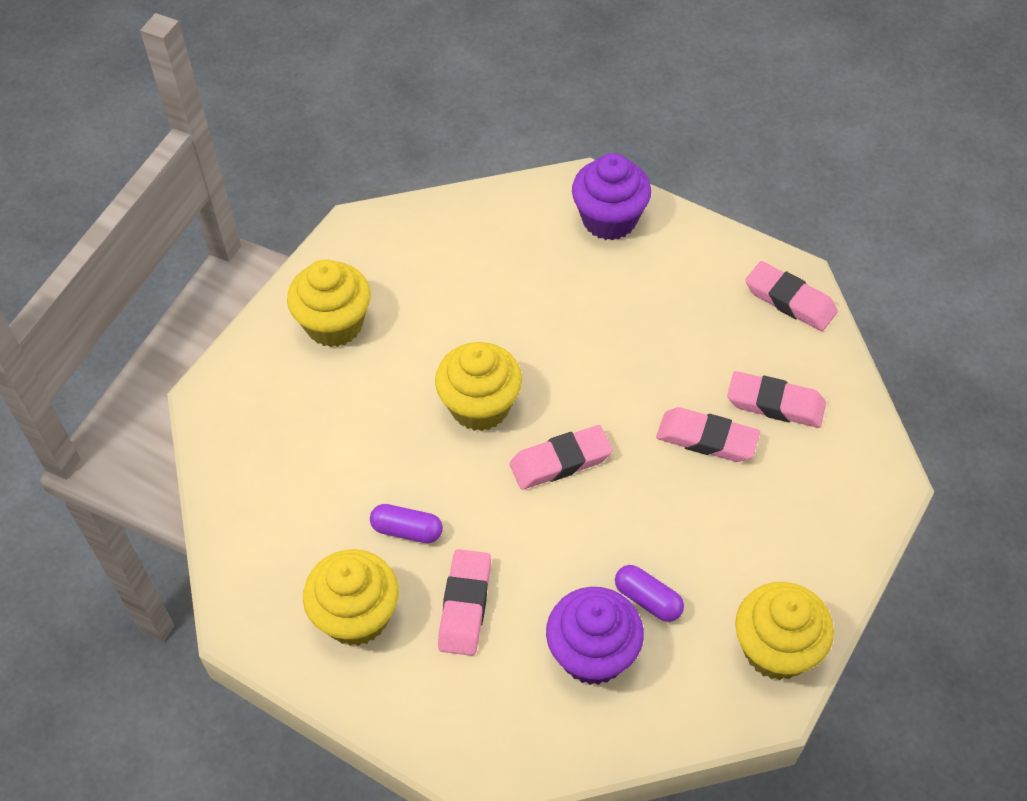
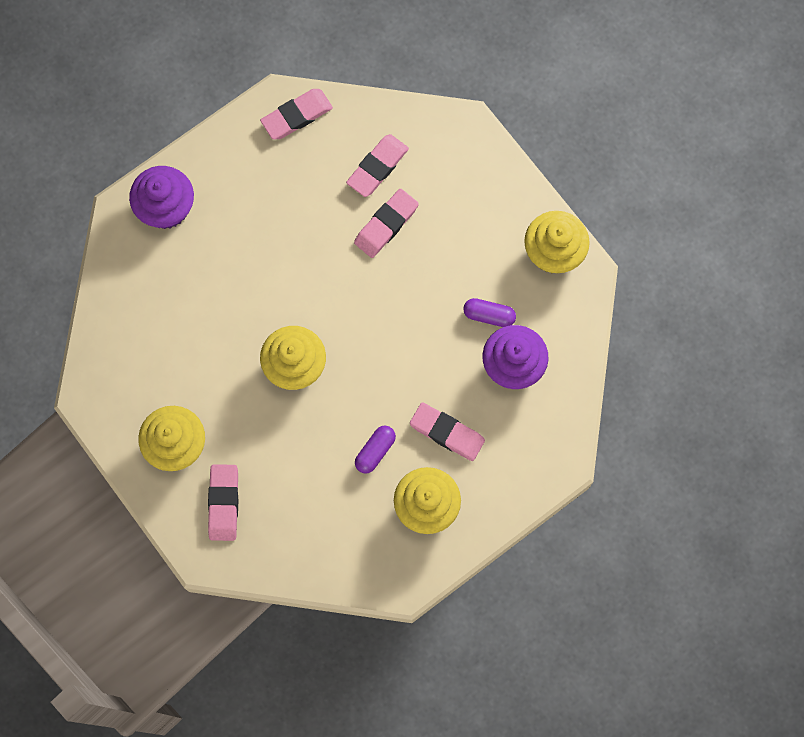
camera: 70 degrees left, 20 degrees up
pink eraser [510,425,613,490] -> pink eraser moved to [208,465,238,541]
purple capsule [615,565,684,622] -> purple capsule turned 45 degrees clockwise [463,298,516,327]

